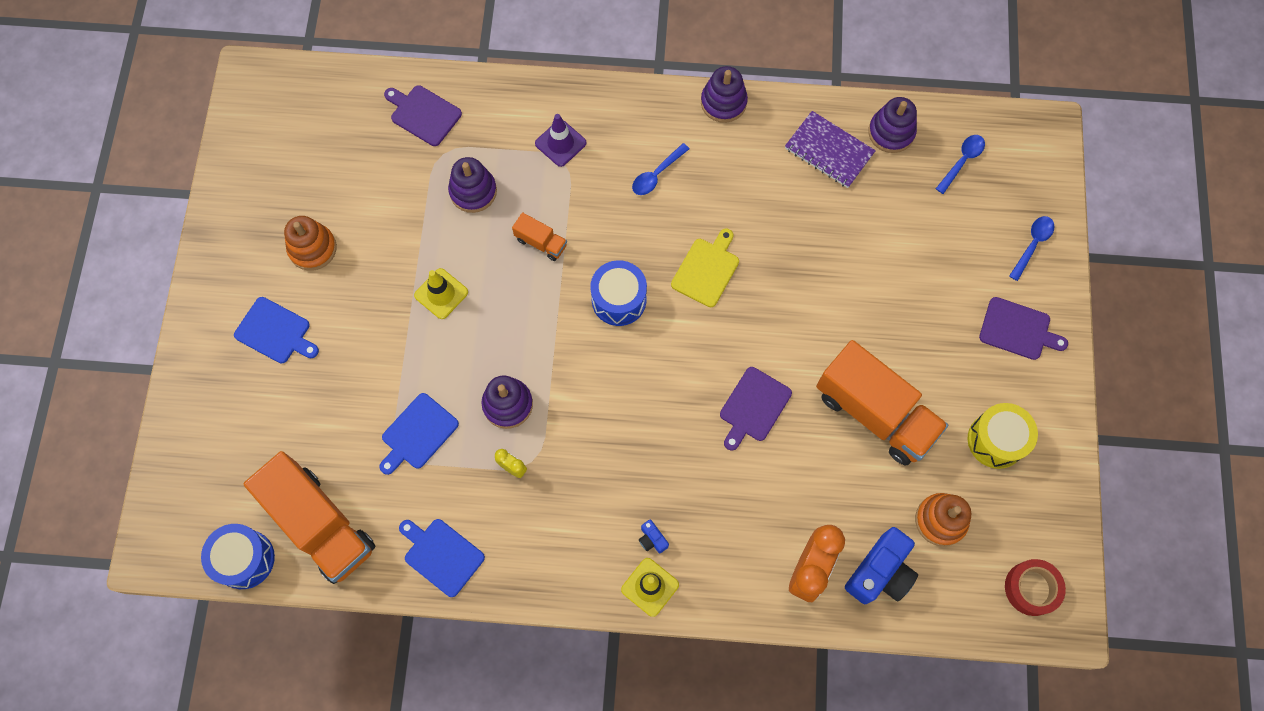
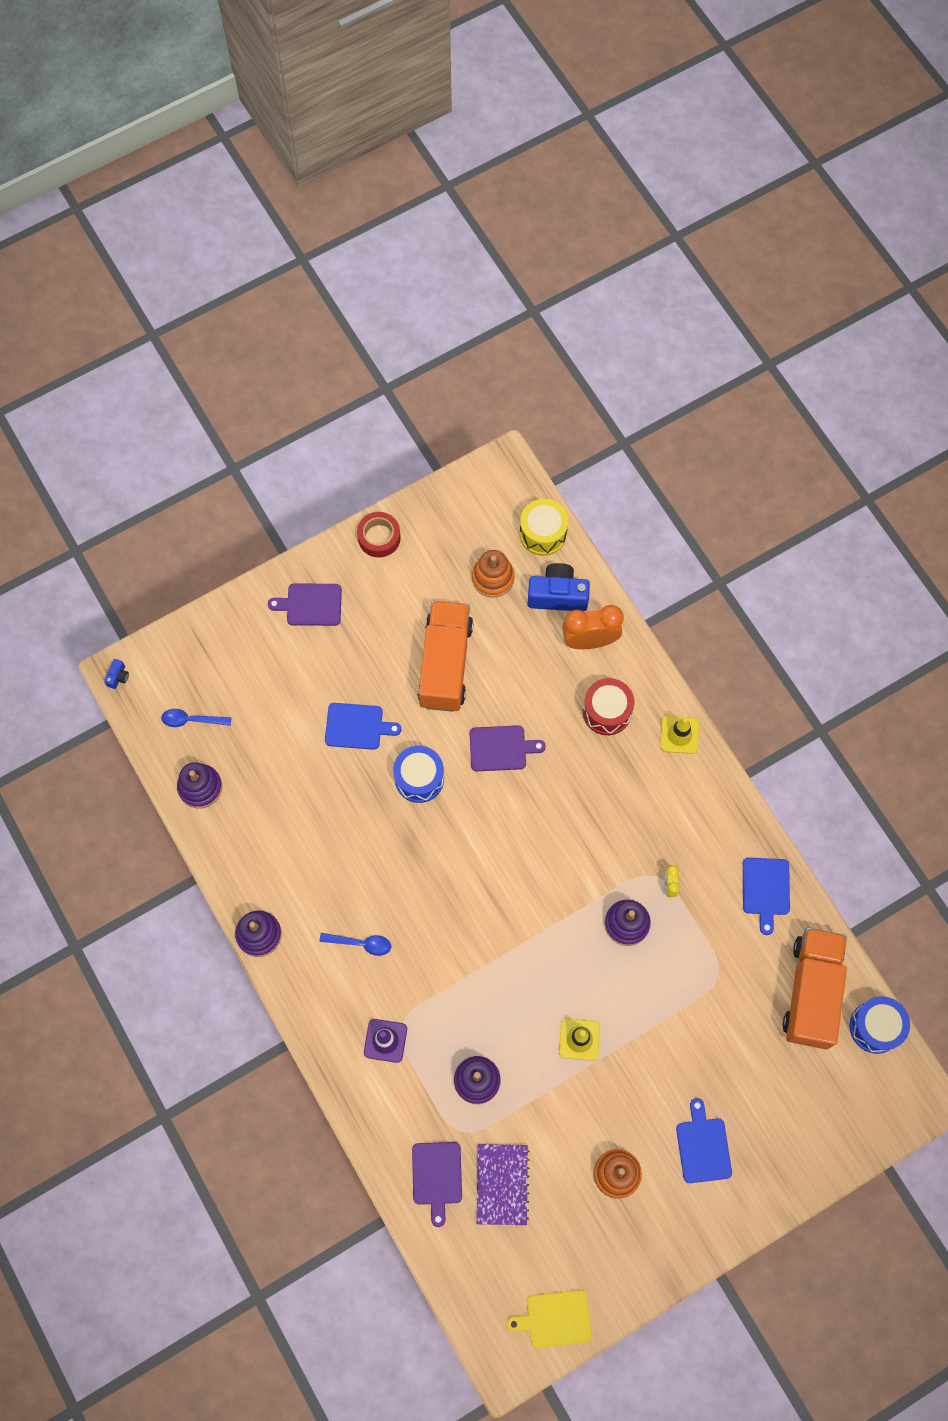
camera: 125 degrees left, 0 degrees up
blue cutting board [379,393,459,475] -> blue cutting board moved to [325,703,401,750]
orange truck [512,212,567,261] -> none
blue drum [590,260,647,326] -> blue drum moved to [393,746,444,803]
blue camera [639,520,669,553] -> blue camera moved to [104,659,129,689]
yellow cutting board [671,228,739,307] -> yellow cutting board moved to [506,1290,592,1348]
purple notebook [785,111,876,188] -> purple notebook moved to [476,1144,530,1225]
yellow drum [968,403,1038,469] -> yellow drum moved to [520,499,568,556]
purple cutting board [979,297,1068,360] -> purple cutting board turned 75 degrees counterclockwise [268,583,342,626]
red tape [1005,559,1066,616] -> red tape moved to [357,512,401,557]
blue spoon [1009,216,1055,281] -> none
none -> red drum [583,678,634,735]

